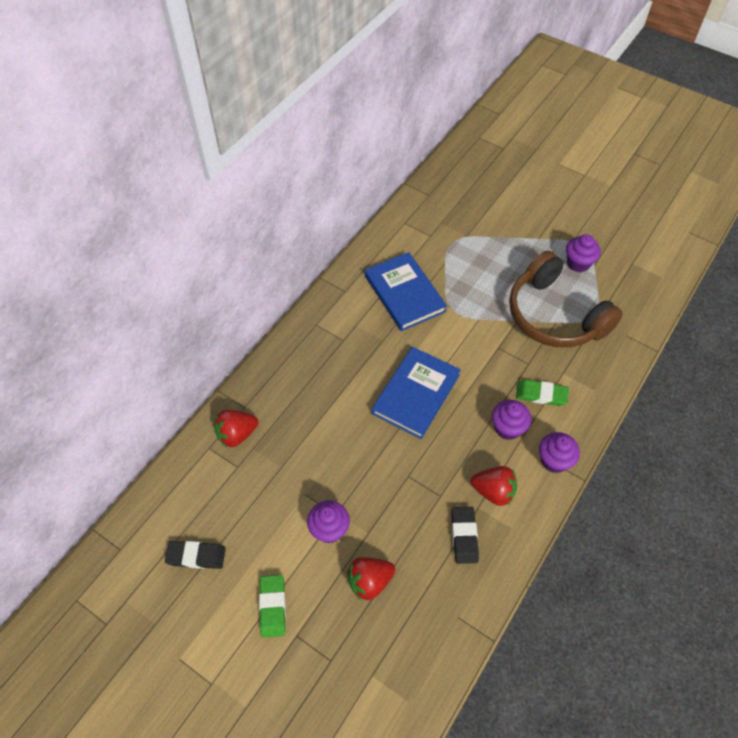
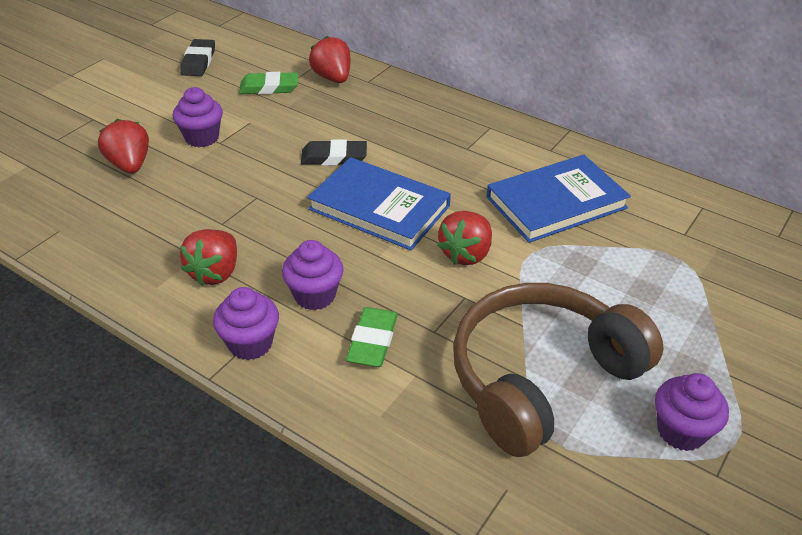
camera: 90 degrees right, 15 degrees down
green eraser [259,575,286,638] -> green eraser moved to [239,72,298,94]
black eraser [451,507,479,564] -> black eraser moved to [301,140,367,165]
none -> red strawberry [437,211,492,265]

